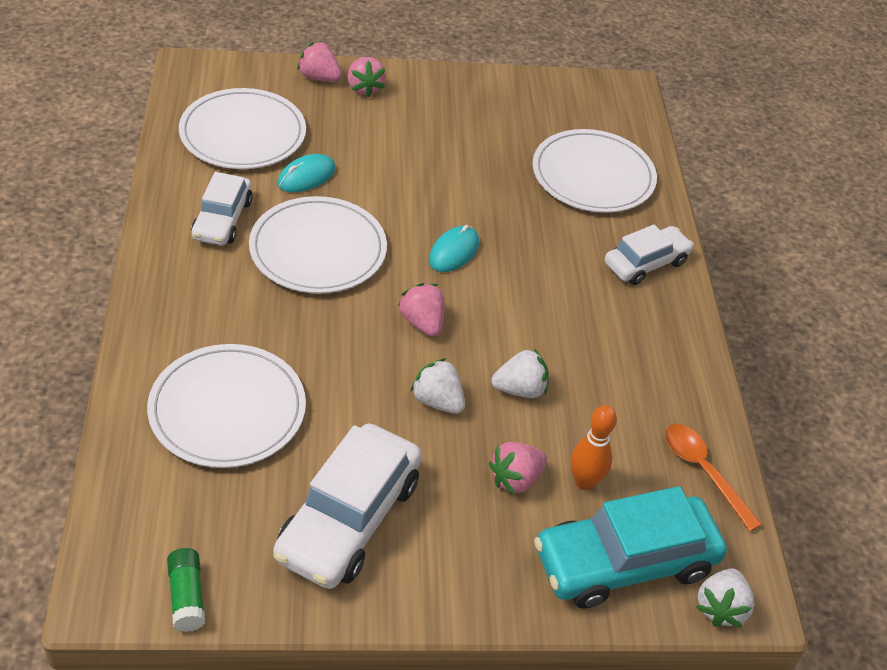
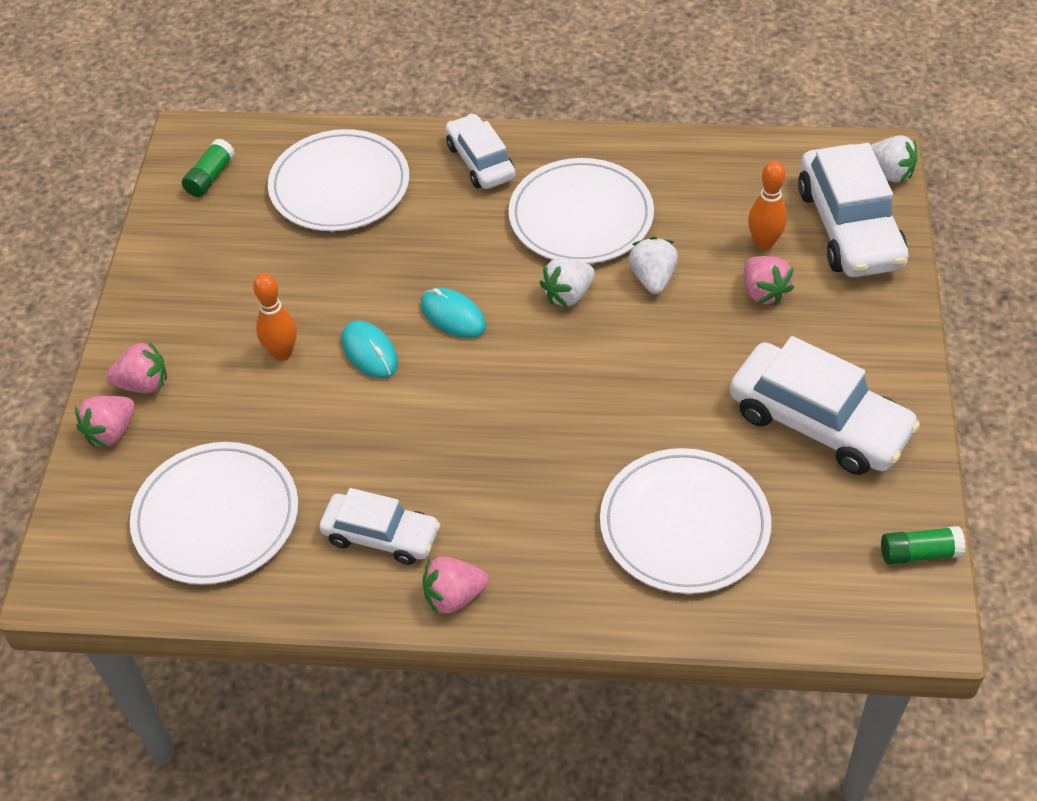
camera: 75 degrees left, 5 degrees up
white plate [249,196,387,294] -> white plate moved to [509,158,654,264]
turquoise mouse [278,154,336,192] -> turquoise mouse moved to [341,321,398,378]
pink strawberry [398,283,445,337] -> pink strawberry moved to [423,556,489,615]
white strawberry [410,358,465,414] -> white strawberry moved to [540,258,595,307]
turquoise car [534,486,727,609] -> white car [798,143,909,277]
orange spoon [665,424,762,531] -> none
none -> green glue stick [182,139,235,197]
none -> orange bowling pin [253,273,297,361]

